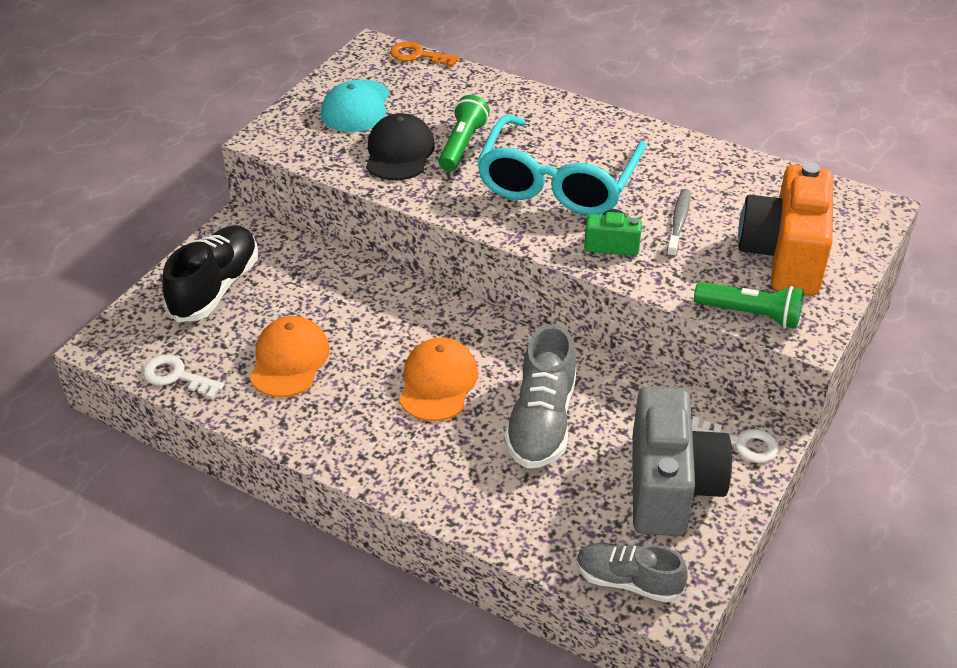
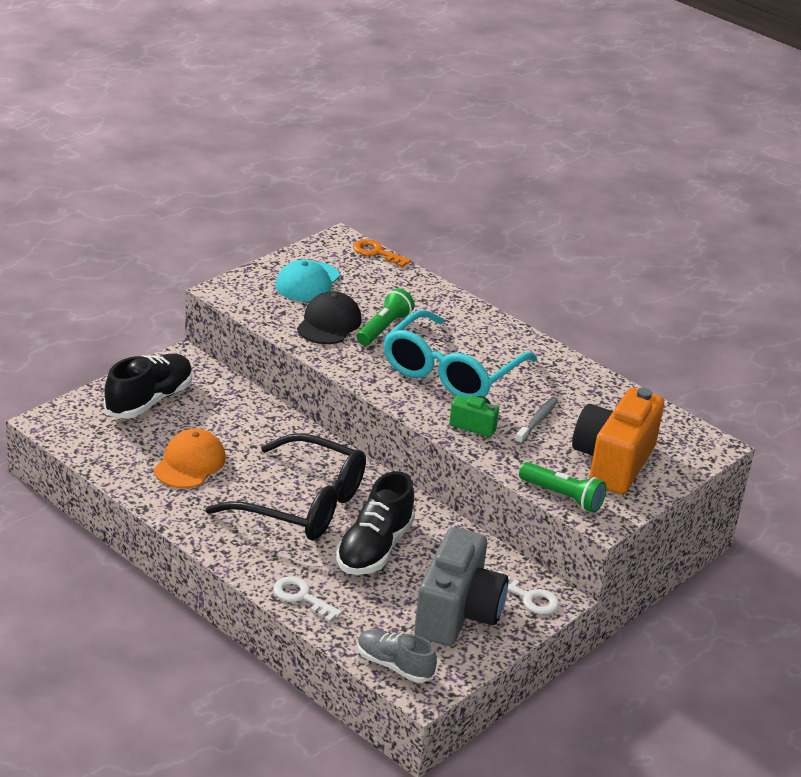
camera: 10 degrees right, 10 degrees down
white key [143,355,224,399] -> white key moved to [273,577,342,623]
orange cap [399,337,478,421] -> black glasses [205,433,366,540]
grey shoe [504,324,577,469] -> black shoe [336,471,415,575]

